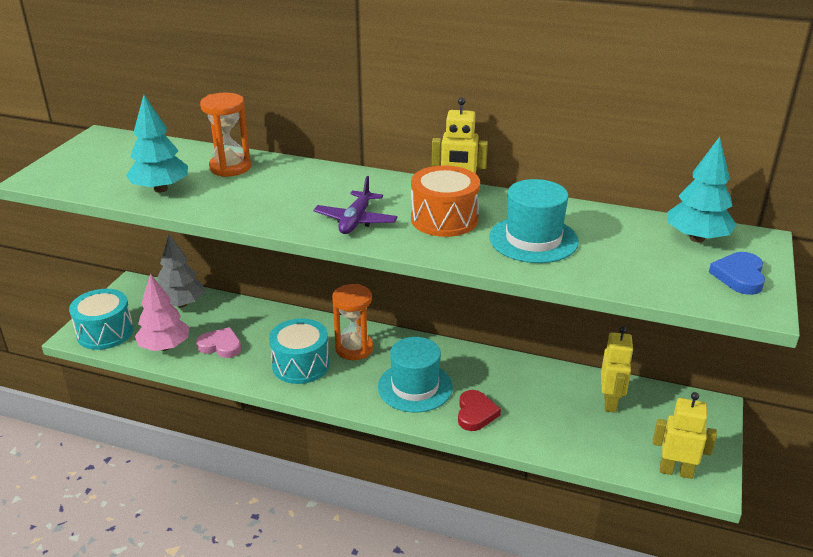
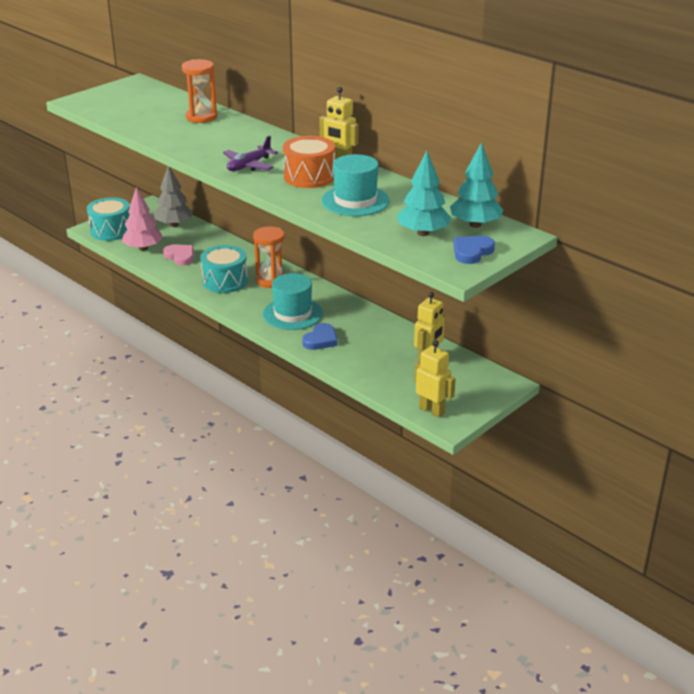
camera: 25 degrees right, 0 degrees up
turquoise tree [126,95,188,193] -> turquoise tree moved to [397,150,451,236]
red heart [458,390,501,431] -> blue heart [302,323,338,350]

